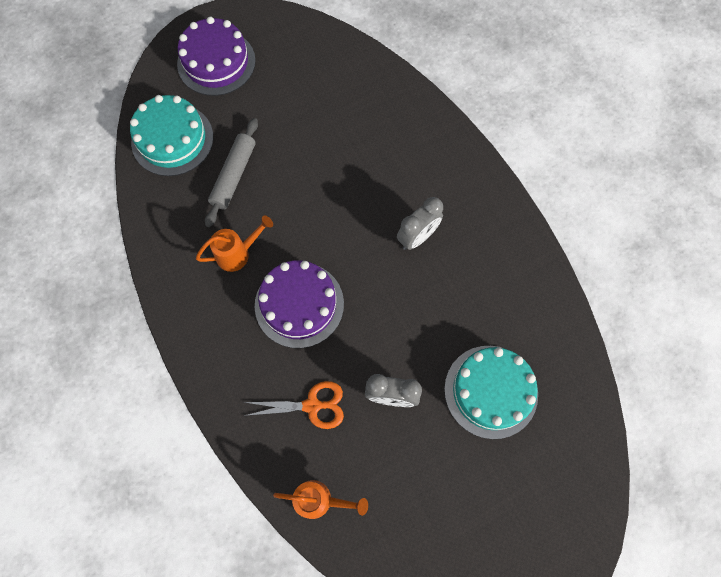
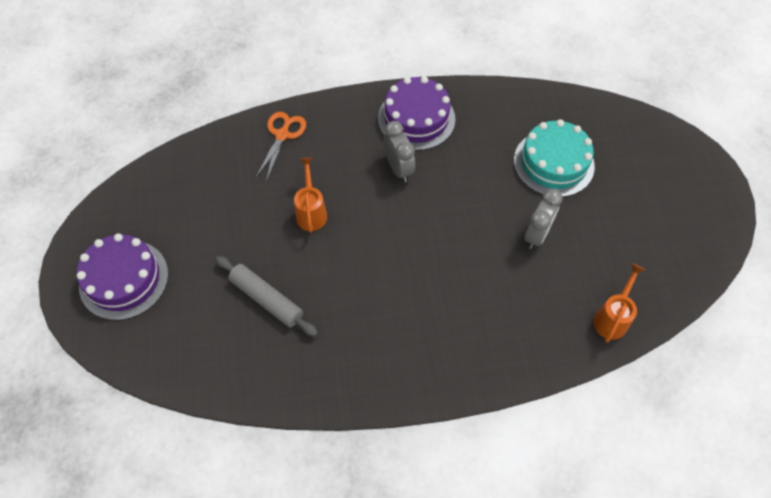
camera: 70 degrees left, 10 degrees down
turquoise cake [130,95,213,176] -> none
orange watering can [196,215,273,272] -> orange watering can moved to [294,158,327,233]
orange scissors [244,381,344,429] -> orange scissors moved to [256,112,306,182]
purple cake [255,260,344,348] -> purple cake moved to [378,76,455,150]

